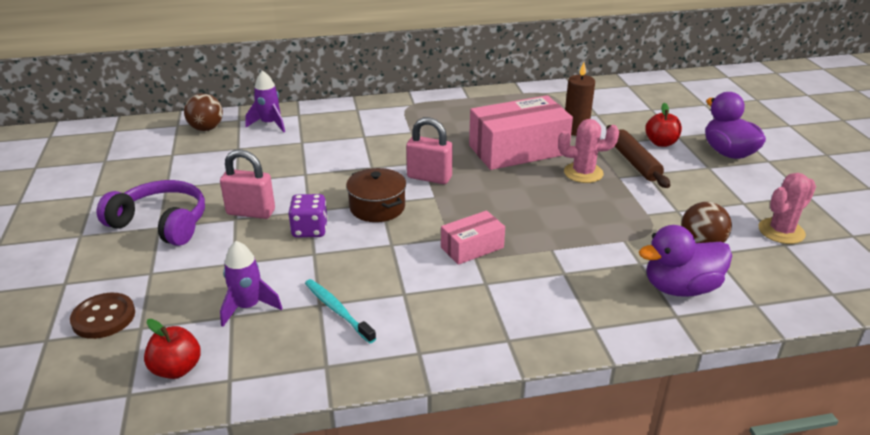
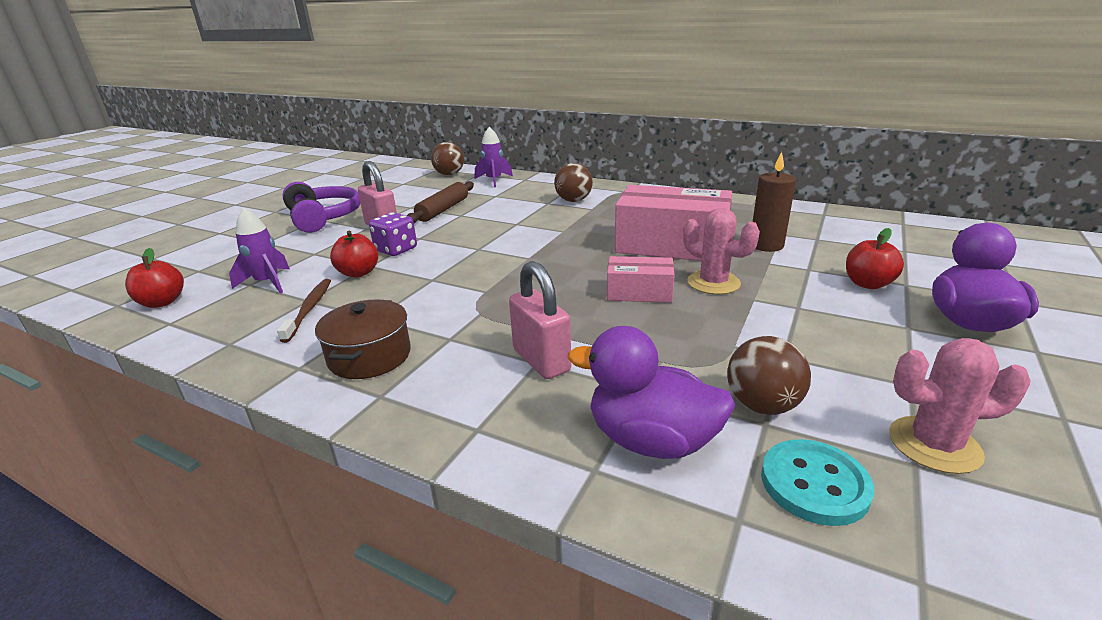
camera: 40 degrees right, 5 degrees down
brown button [70,293,135,339] -> none
turquoise toothbrush [305,279,376,343] -> brown toothbrush [277,279,331,343]
brown pot [346,168,406,222] -> brown pot moved to [315,300,411,379]
pink padlock [406,117,453,184] -> pink padlock moved to [509,261,571,379]
pink box [441,211,505,265] -> pink box moved to [607,256,675,303]
brown rolling pin [607,125,670,188] -> brown rolling pin moved to [407,181,474,223]
none -> red apple [330,231,378,278]
none -> brown ball [554,163,593,202]
none -> turquoise button [761,439,874,526]

